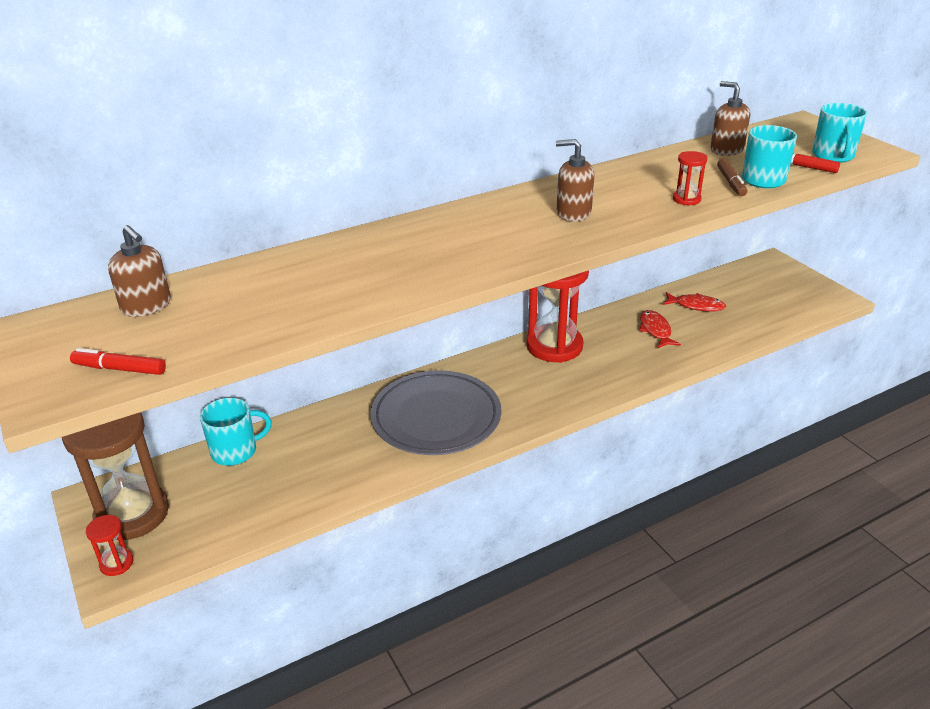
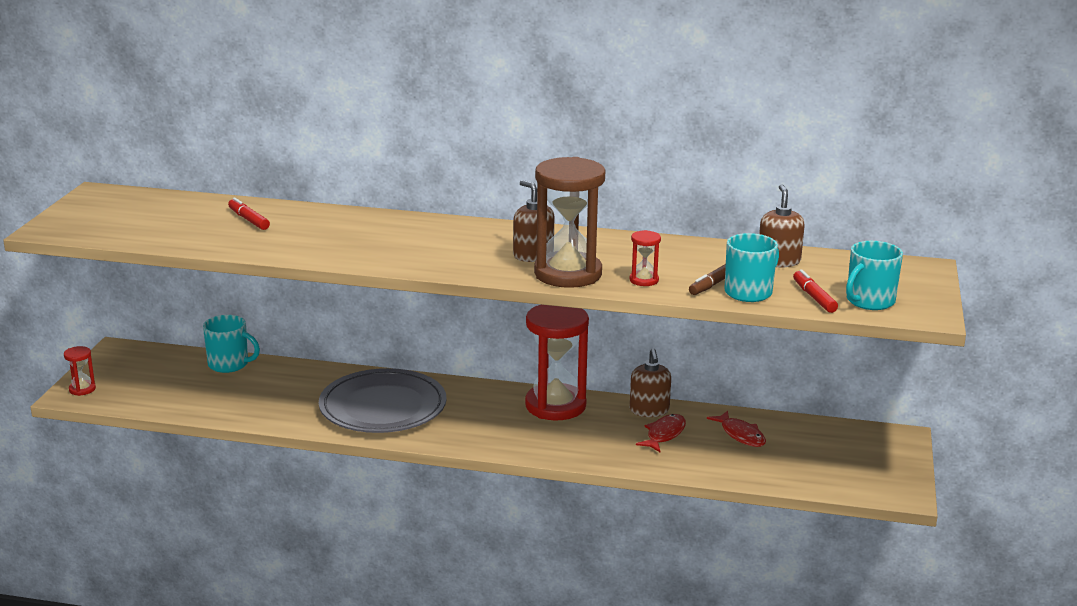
camera: 40 degrees right, 10 degrees down
brown hourglass [62,412,169,540] -> brown hourglass moved to [534,157,605,288]
red marker [70,348,166,375] -> red marker moved to [228,197,270,230]
brown soap dispenser [108,225,171,317] -> brown soap dispenser moved to [630,348,671,417]

